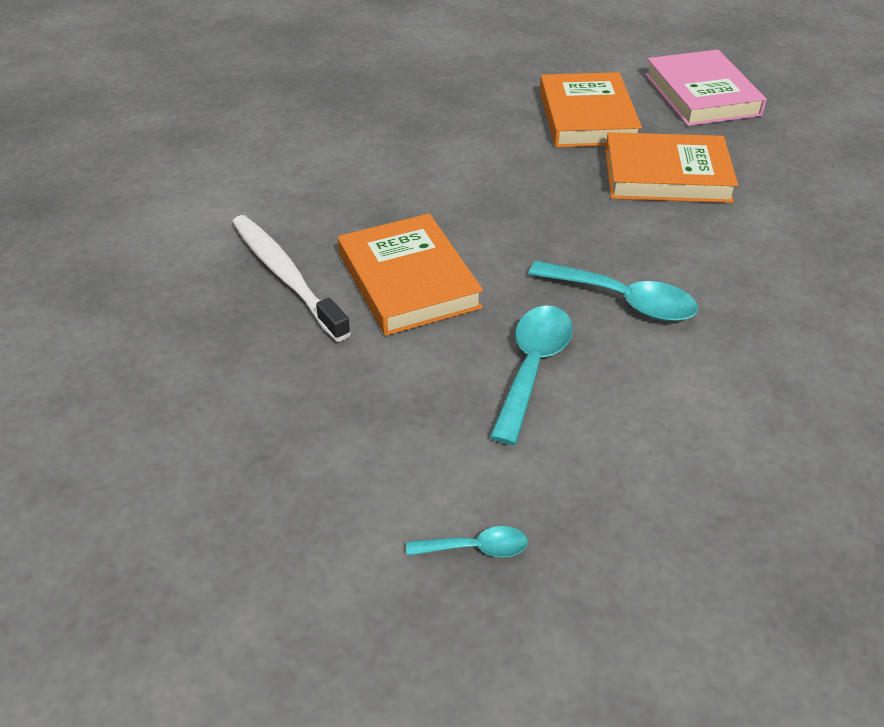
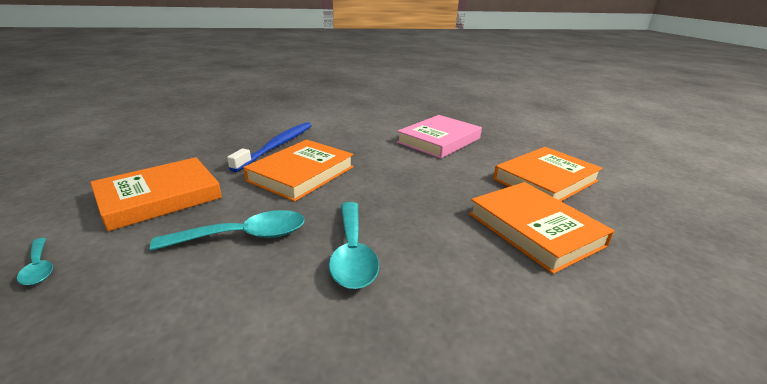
camera: 55 degrees right, 15 degrees down
white toothbrush [232,215,351,342] -> blue toothbrush [227,122,312,172]
pink book [645,50,767,126] -> pink book moved to [397,115,482,159]
none -> orange book [90,157,222,231]

